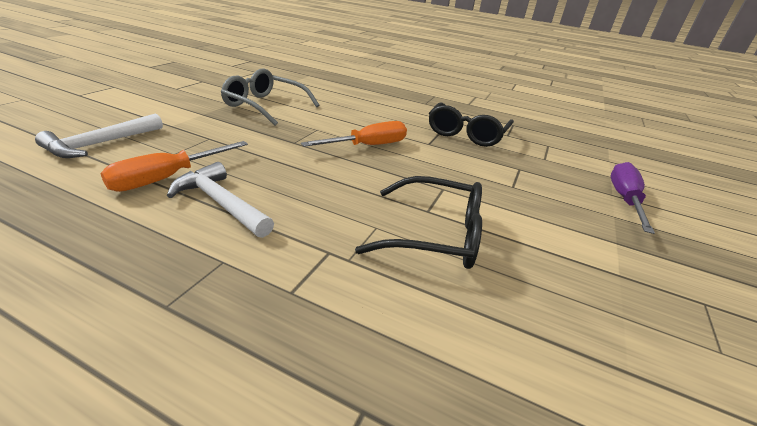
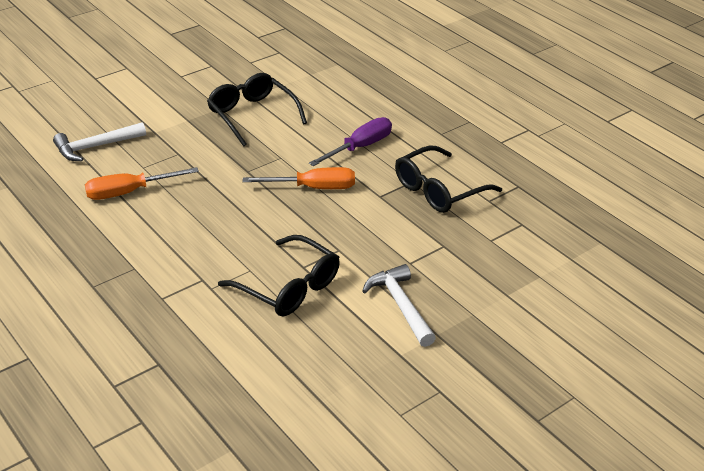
camera: 30 degrees right, 5 degrees up
white hammer [167,162,274,238] -> white hammer moved to [362,264,436,347]
grey glasses [221,68,319,126] -> black glasses [207,73,307,146]
purple screwdriver [610,162,655,234] -> purple screwdriver moved to [309,117,392,166]

